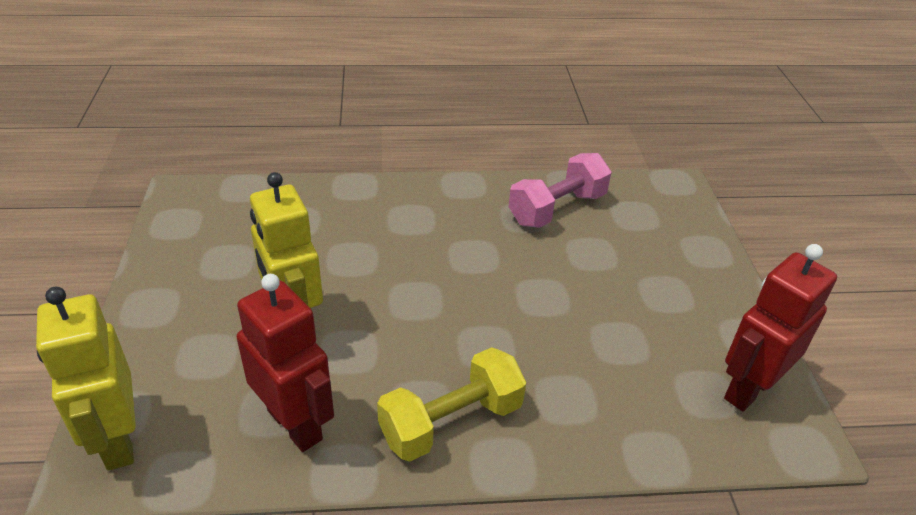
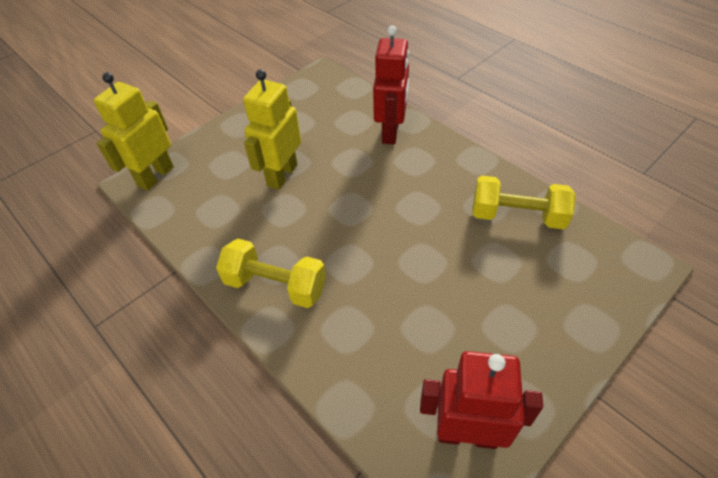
camera: 55 degrees right, 10 degrees up
red robot [237,274,334,452] -> red robot moved to [373,26,410,144]
pink dumbbell [509,153,612,228] -> yellow dumbbell [473,176,576,229]

